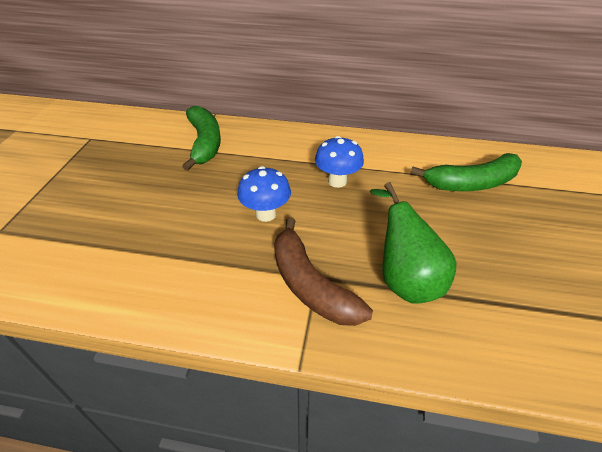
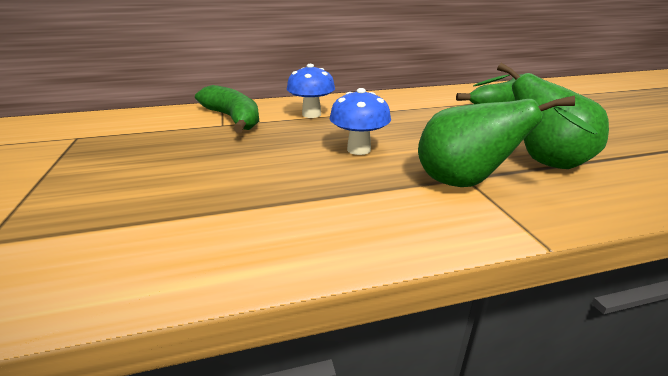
camera: 25 degrees left, 15 degrees down
brown banana [274,217,373,326] -> green pear [418,96,598,187]
blue mushroom [315,136,364,188] -> blue mushroom moved to [287,64,335,118]

